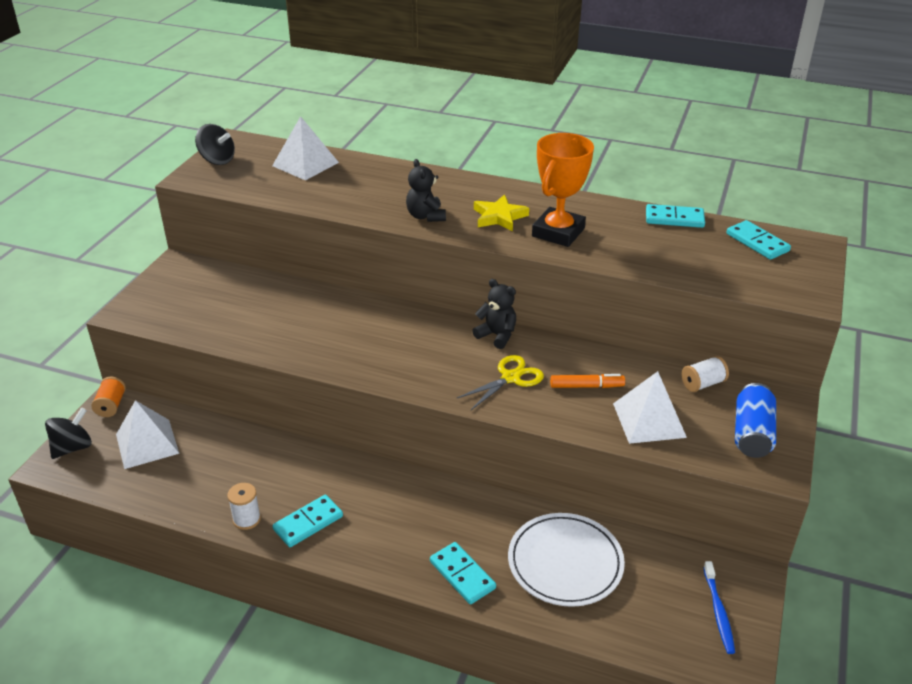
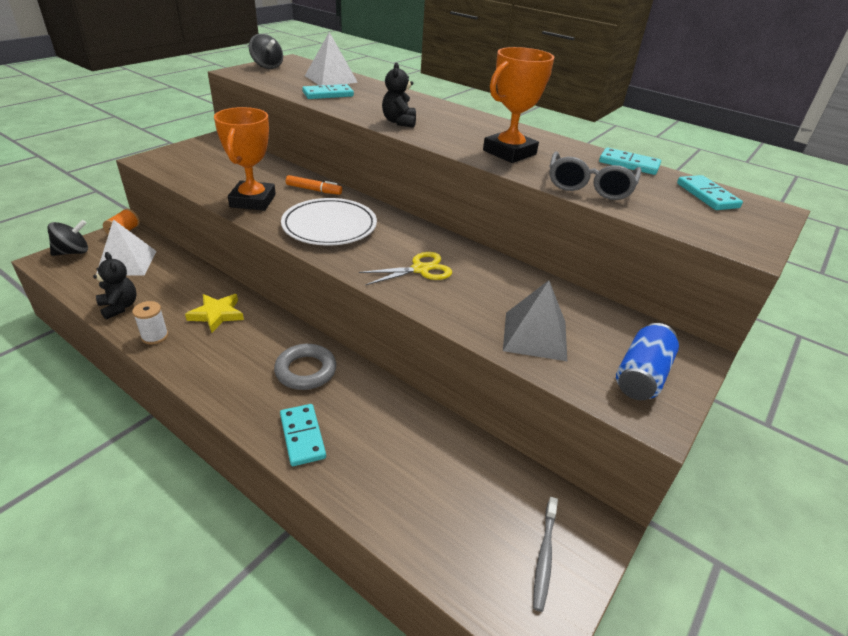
camera: 15 degrees right, 0 degrees up
turquoise domino [273,495,343,547] -> turquoise domino moved to [302,84,354,99]
black teddy bear [472,279,516,349] -> black teddy bear moved to [93,252,137,320]
yellow star [474,194,529,232] -> yellow star moved to [185,294,244,333]
white plate [508,513,625,607] -> white plate moved to [281,198,377,245]
orange marker [550,374,625,388] -> orange marker moved to [286,175,342,195]
white pyramid [613,371,687,444] -> grey pyramid [503,280,567,361]
white spool [681,356,729,392] -> none
blue toothbrush [703,561,735,654] -> grey toothbrush [533,497,558,612]
none -> orange trophy [214,107,276,211]
none -> grey ring [274,344,337,390]
none -> grey glasses [549,151,641,200]

